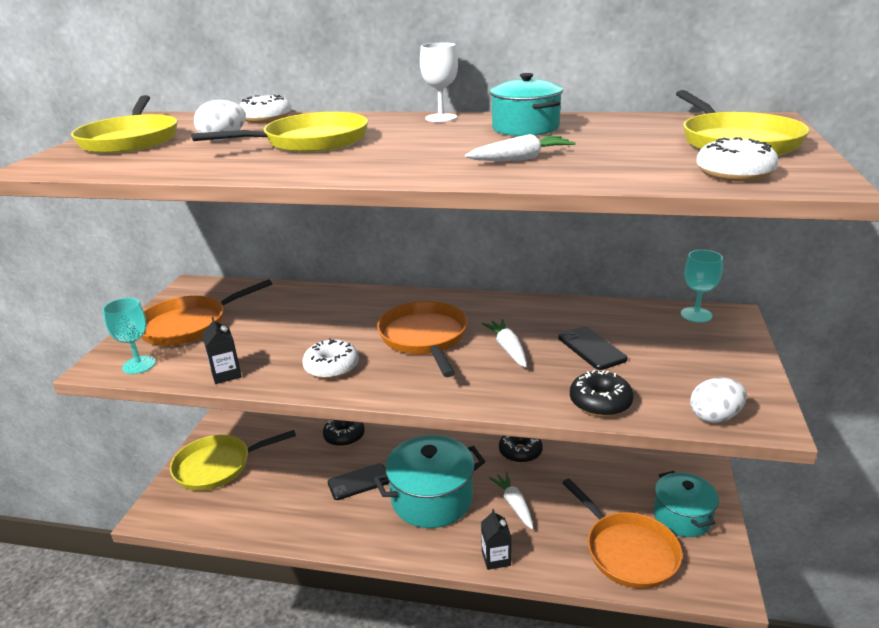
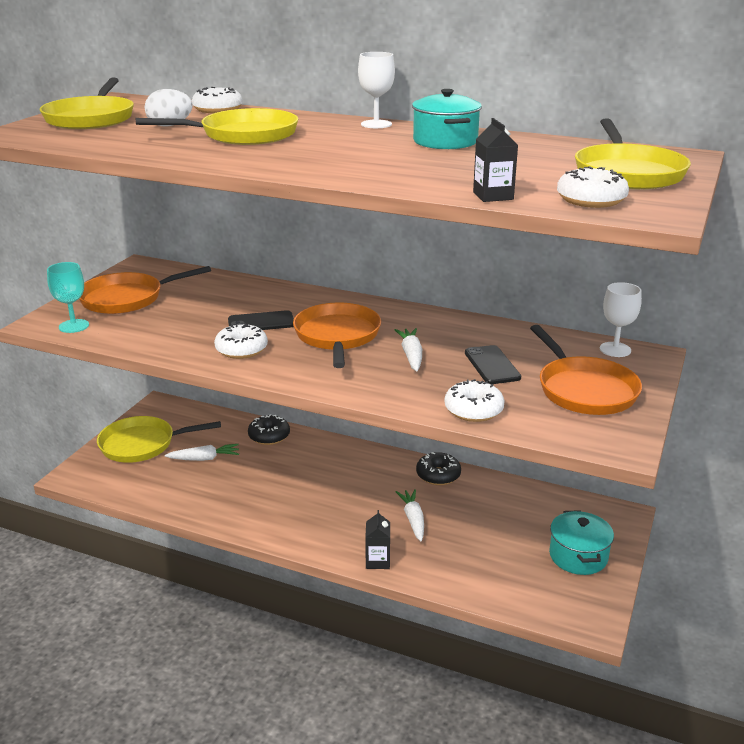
camera: 10 degrees right, 0 degrees up
black carton [202,317,242,384] -> black carton moved to [473,118,518,202]
black phone [328,463,389,500] -> black phone moved to [228,310,294,330]
turquoise pot [374,435,485,528] -> none
white carrot [465,134,576,161] -> white carrot moved to [165,444,239,461]
orange pan [562,478,683,589] -> orange pan moved to [530,325,642,415]
black donut [570,370,633,417] -> white donut [445,379,505,422]
turquoise goblet [681,250,723,323] -> white goblet [600,282,642,357]
white egg [690,378,747,423] -> none

